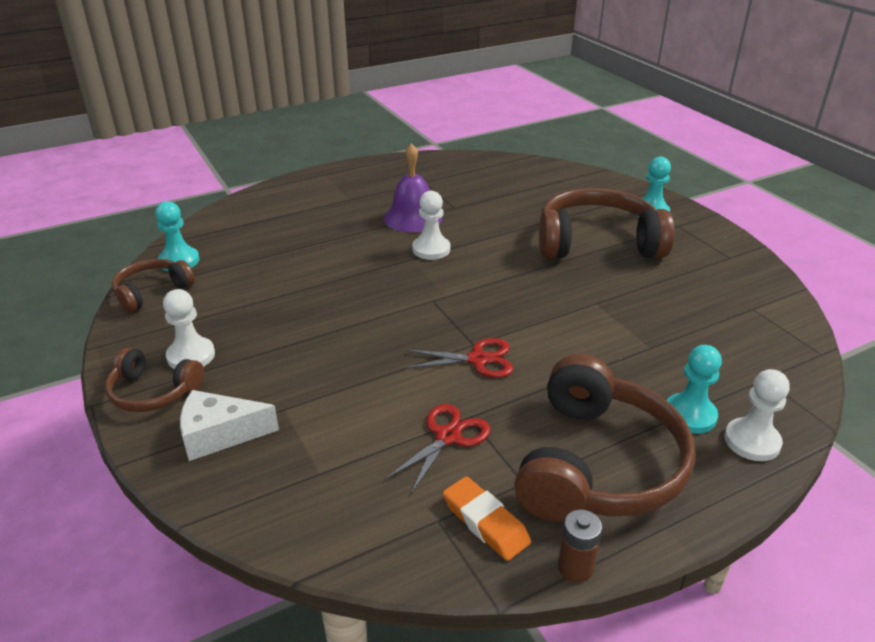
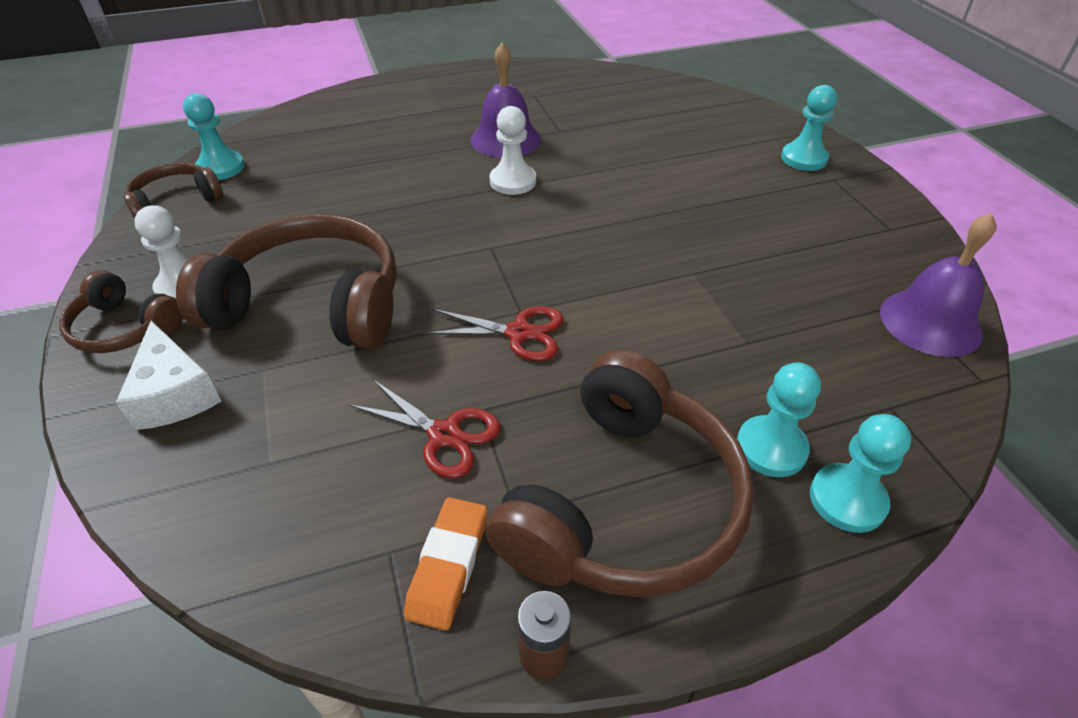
camera: 10 degrees right, 10 degrees up
white cheese [180,390,279,461] -> white cheese turned 120 degrees counterclockwise [116,321,222,430]
red scissors [385,404,491,496] -> red scissors turned 75 degrees clockwise [349,379,501,478]
orange eraser [443,476,531,561] -> orange eraser turned 45 degrees clockwise [404,497,488,630]
brown headphones [539,188,674,258] -> brown headphones moved to [176,214,397,349]
white pawn [724,369,790,461] -> turquoise pawn [810,414,911,533]
none -> purple bell [880,213,997,357]

